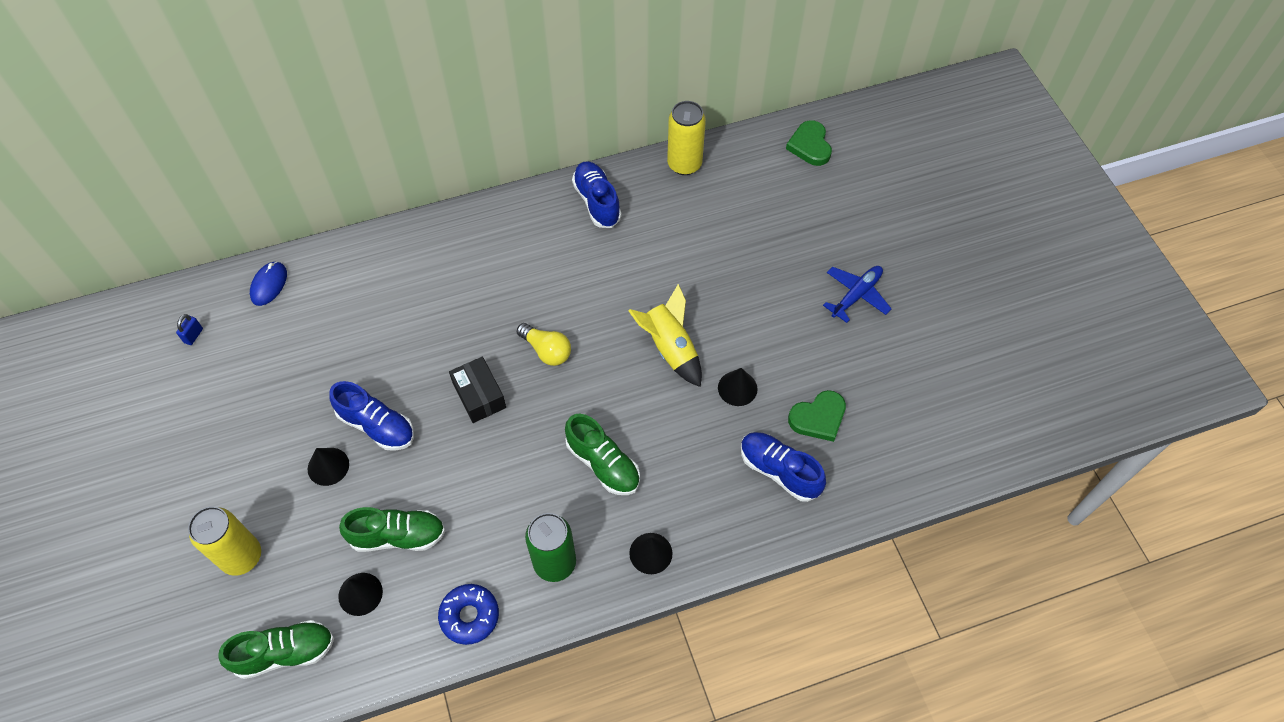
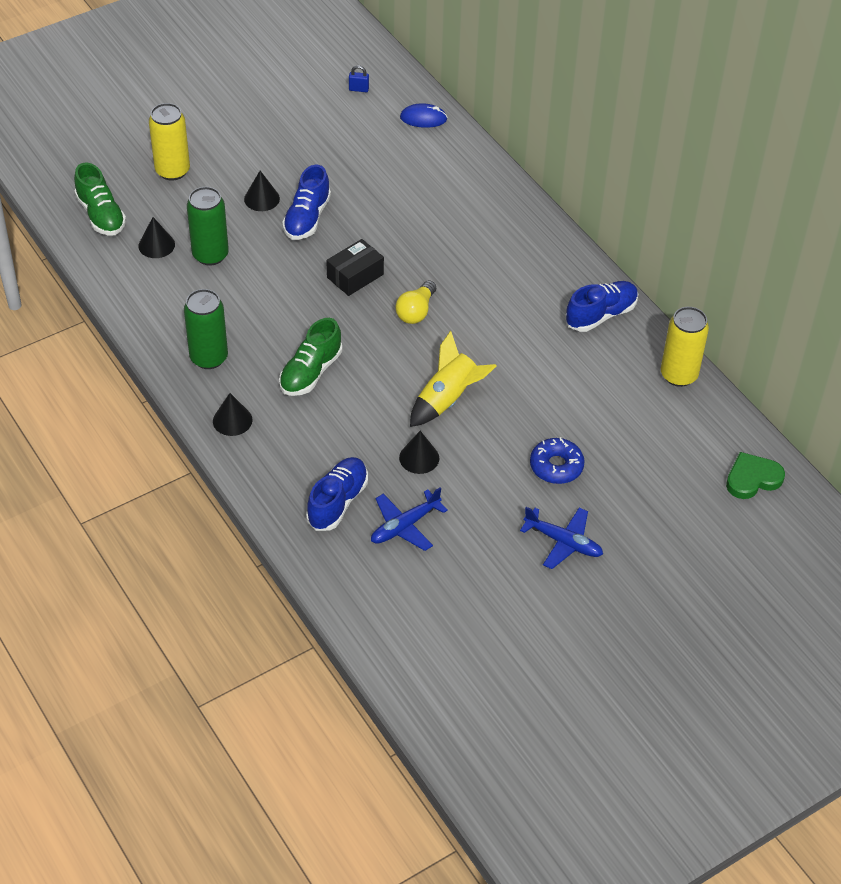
camera: 75 degrees right, 10 degrees down
green shoe [339,507,445,552] -> green can [187,187,229,266]
blue donut [438,584,499,645] -> blue donut moved to [530,437,584,484]
green heart [788,390,846,442] -> blue plane [371,487,448,551]

